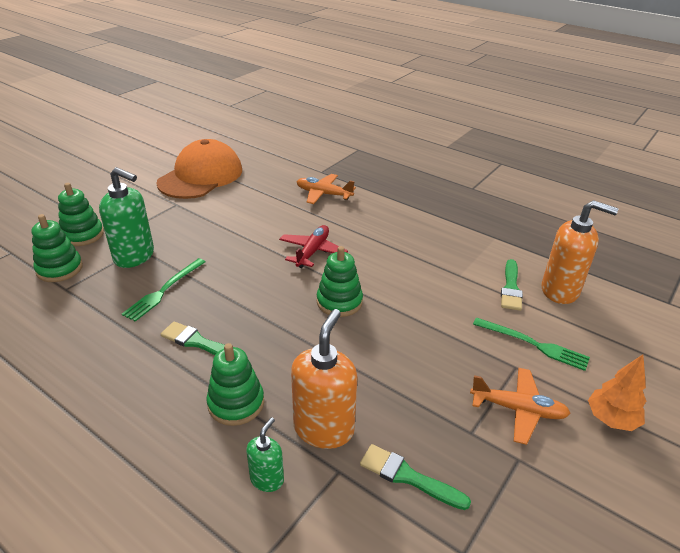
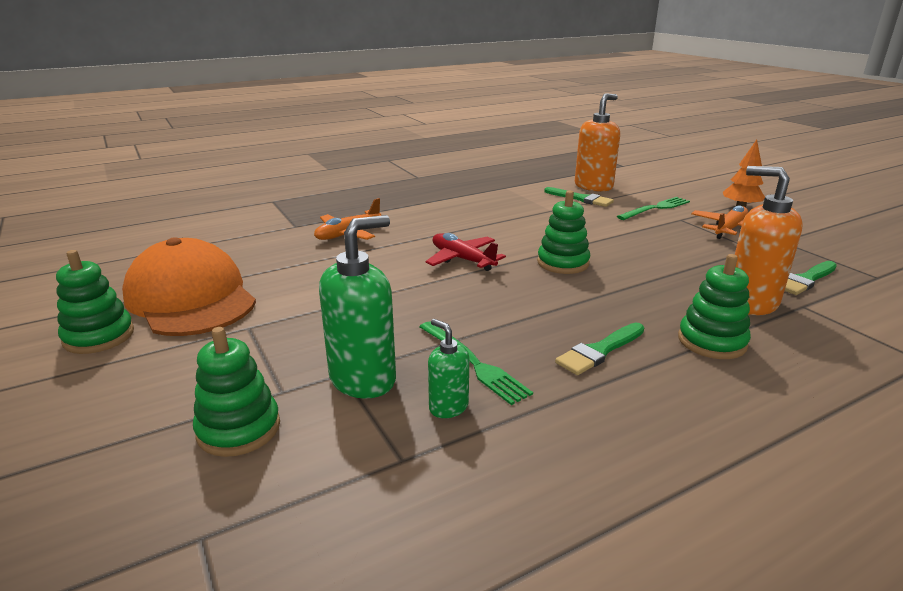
camera: 65 degrees left, 10 degrees down
green stacking toy [32,214,83,282] -> green stacking toy moved to [56,250,134,354]
green soap dispenser [246,417,284,492] -> green soap dispenser moved to [428,319,469,418]

